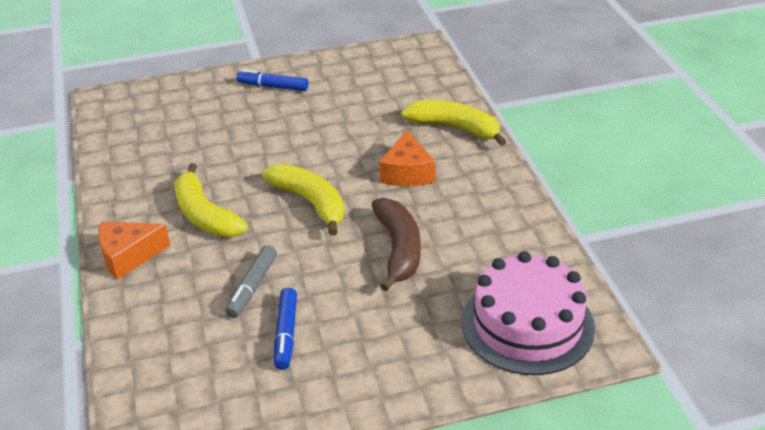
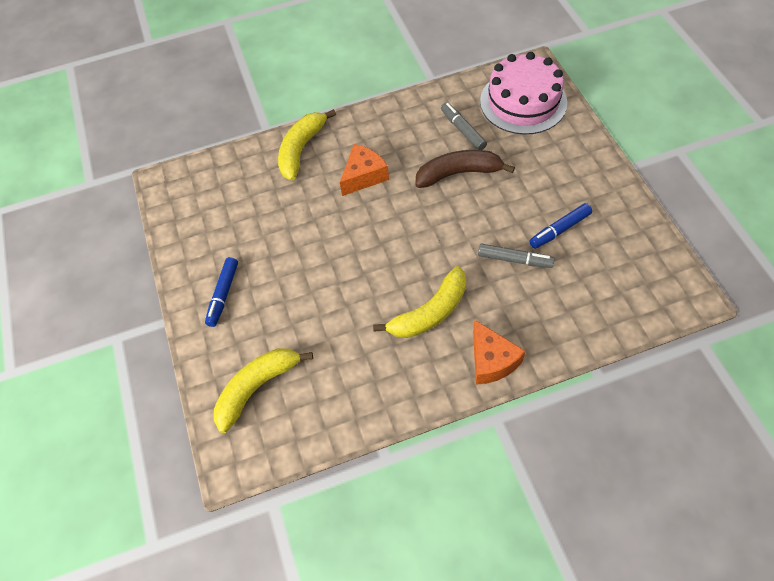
camera: 90 degrees left, 20 degrees up
yellow banana [262,164,344,235] -> yellow banana moved to [214,348,313,433]
blue marker [274,288,297,370] -> blue marker turned 150 degrees clockwise [529,203,592,249]
orange cheese [379,130,435,186] -> orange cheese turned 45 degrees counterclockwise [340,144,389,196]
none -> grey marker [441,102,487,150]

